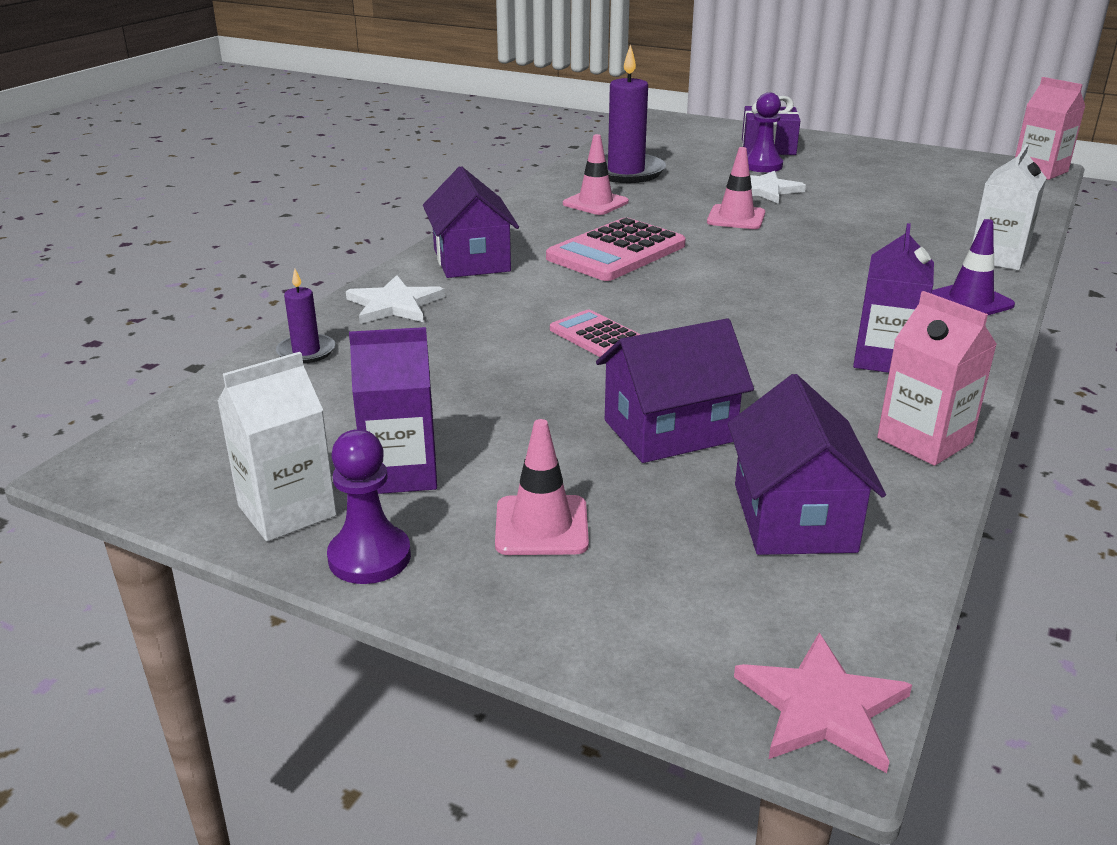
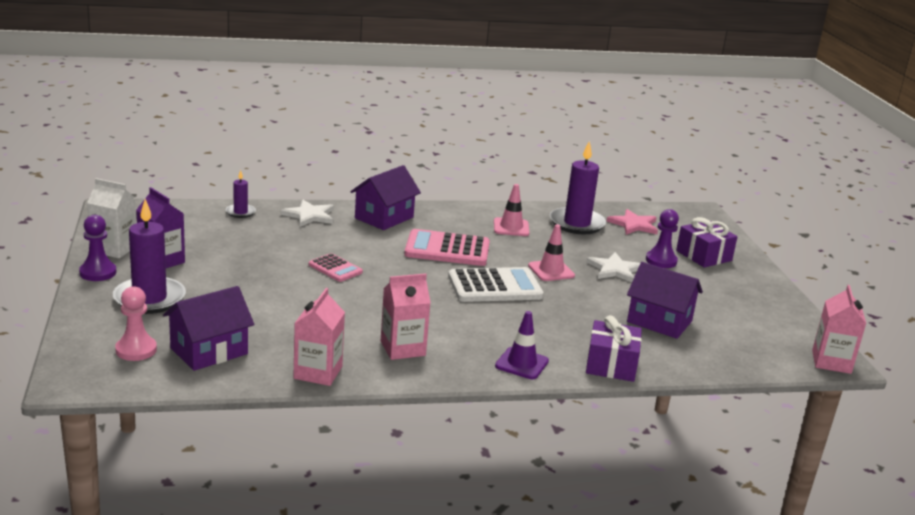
camera: 50 degrees right, 5 degrees down
pink traffic cone [495,419,589,555] -> purple candle [113,199,186,314]
pink calculator [550,310,641,357] -> pink calculator turned 120 degrees clockwise [309,253,363,282]
purple house [596,318,754,463] -> purple house moved to [627,262,703,339]
pink star [734,633,912,773] -> pink star moved to [606,209,658,235]
purple carton [853,223,934,373] -> pink carton [381,273,431,360]
white carton [972,144,1046,270] -> purple gift [586,315,642,382]
none -> pink pawn [115,286,157,361]
none -> white calculator [448,267,544,302]

